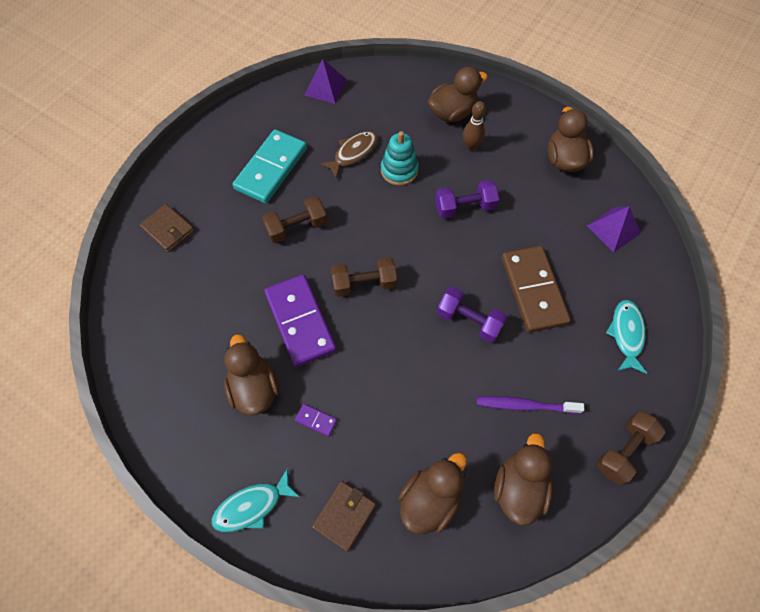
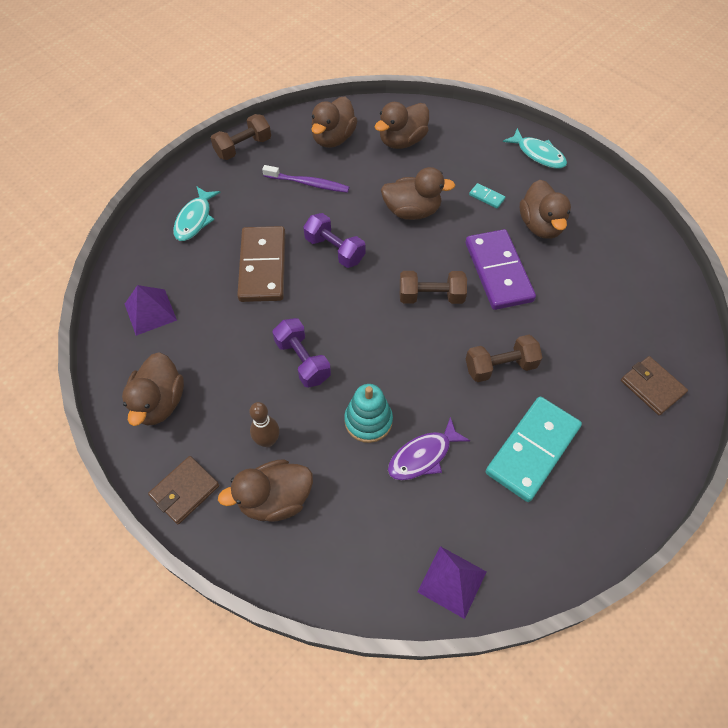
camera: 170 degrees left, 5 degrees down
turquoise fish [212,468,300,532] -> turquoise fish turned 60 degrees clockwise [503,128,567,169]
purple domino [295,404,337,437] -> turquoise domino [469,183,506,209]
brown wallet [312,481,376,552] -> brown wallet moved to [148,456,219,524]
brown fish [319,131,378,179] -> purple fish [388,417,470,480]
purple dumbbell [435,180,499,219] -> purple dumbbell turned 60 degrees clockwise [273,318,331,388]
none -> brown duck [381,167,455,220]

